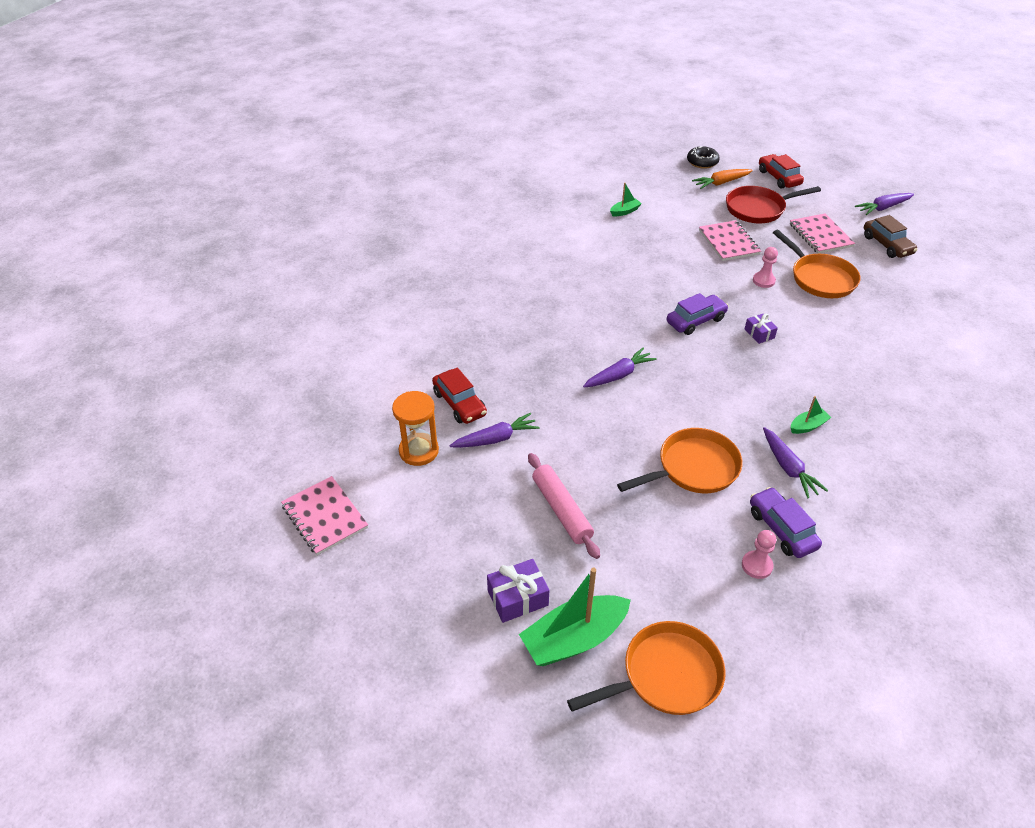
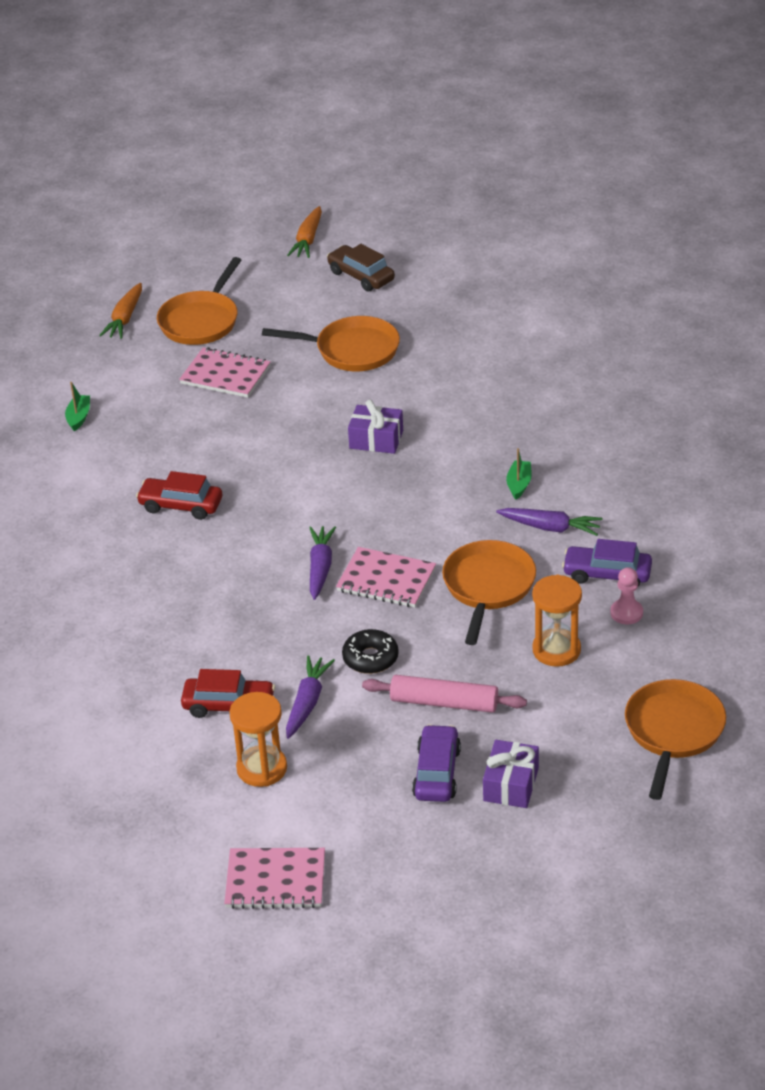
camera: 50 degrees left, 5 degrees down
green boat [519,568,631,666] -> none
purple car [666,293,729,335] -> purple car moved to [412,724,461,802]
black donut [687,146,720,169] -> black donut moved to [342,629,399,674]
red pan [726,186,821,223] -> orange pan [157,257,241,345]
purple gift [745,314,778,344] -> purple gift [348,400,403,454], size x1.54
pink pawn [753,247,778,288] -> none
red car [759,154,804,189] -> red car moved to [136,471,222,520]
pink notebook [790,213,855,254] -> pink notebook moved to [336,547,436,608]
purple carrot [855,193,914,215] -> orange carrot [287,206,322,258]
brown car [864,215,918,258] -> brown car turned 150 degrees counterclockwise [327,244,395,292]
none -> orange hourglass [532,575,582,667]

